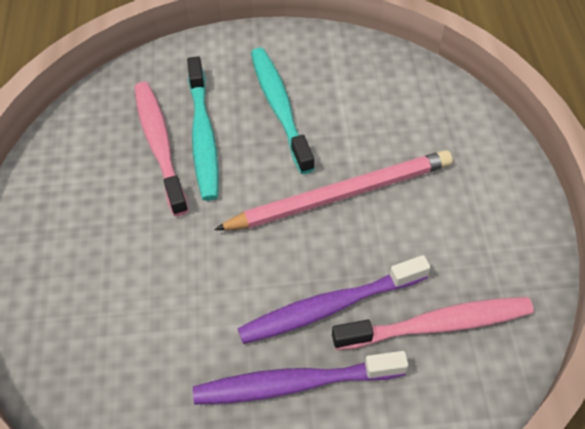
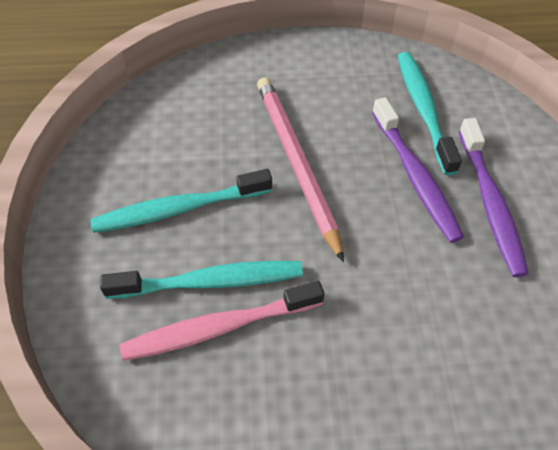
camera: 90 degrees left, 0 degrees up
pink toothbrush [332,297,534,350] -> turquoise toothbrush [398,52,462,175]

